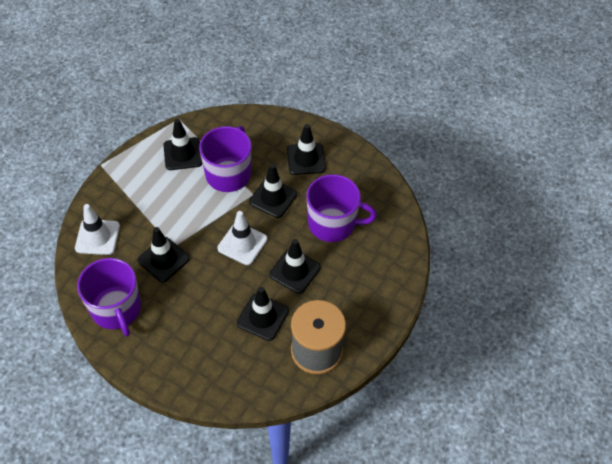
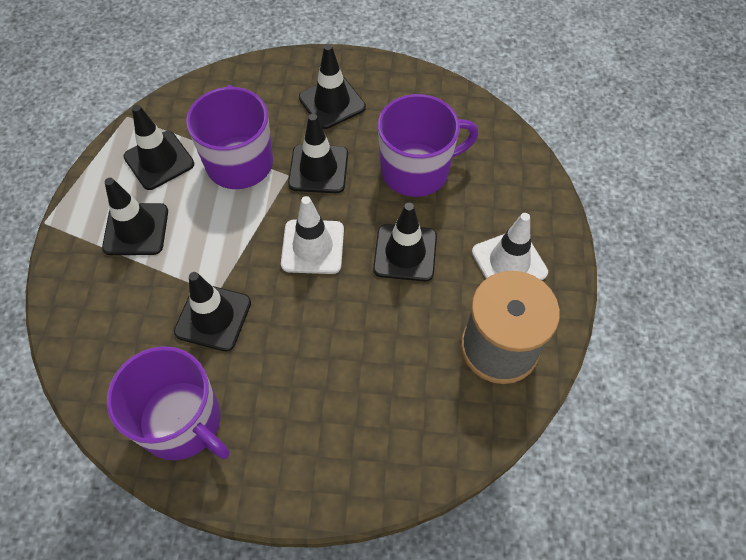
camera: 25 degrees left, 5 degrees up
white traffic cone [75,204,120,255] -> white traffic cone moved to [472,213,548,280]
black traffic cone [237,287,289,341] -> black traffic cone moved to [102,178,168,255]

